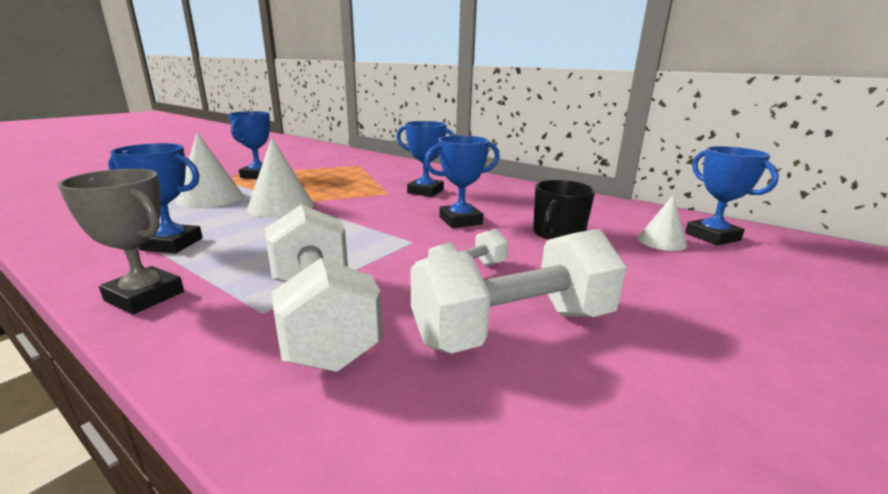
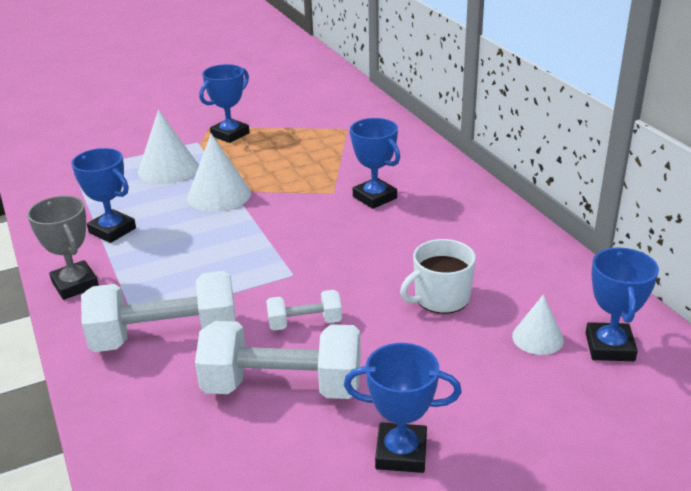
camera: 30 degrees right, 10 degrees up
white dumbbell [265,204,382,372] -> white dumbbell turned 75 degrees clockwise [81,271,236,352]
blue trophy [424,135,500,228] -> blue trophy moved to [344,343,461,473]
black mug [533,180,595,240] -> white mug [400,239,476,314]

